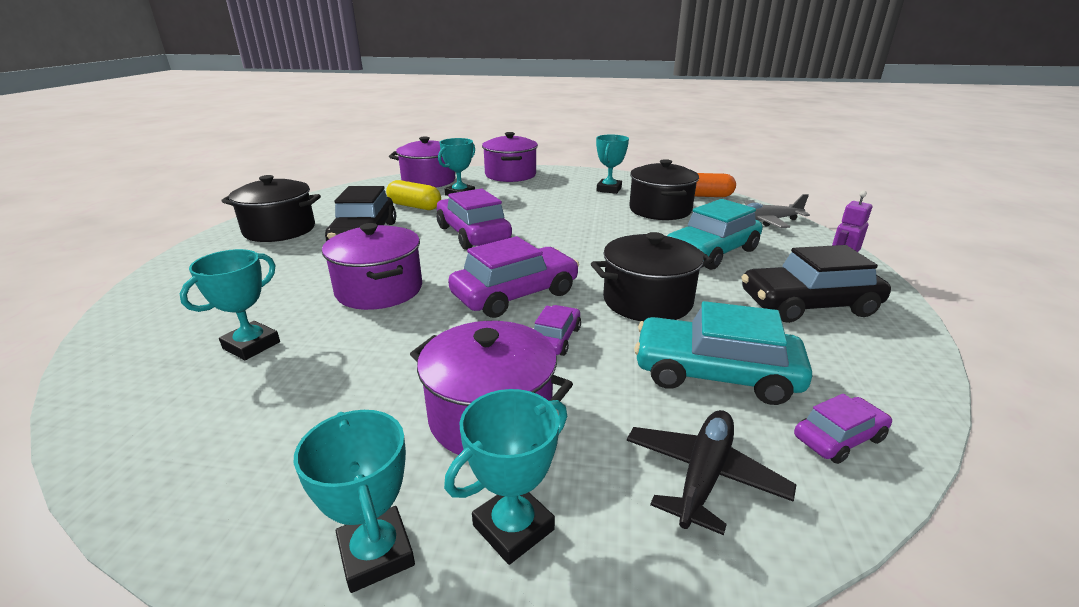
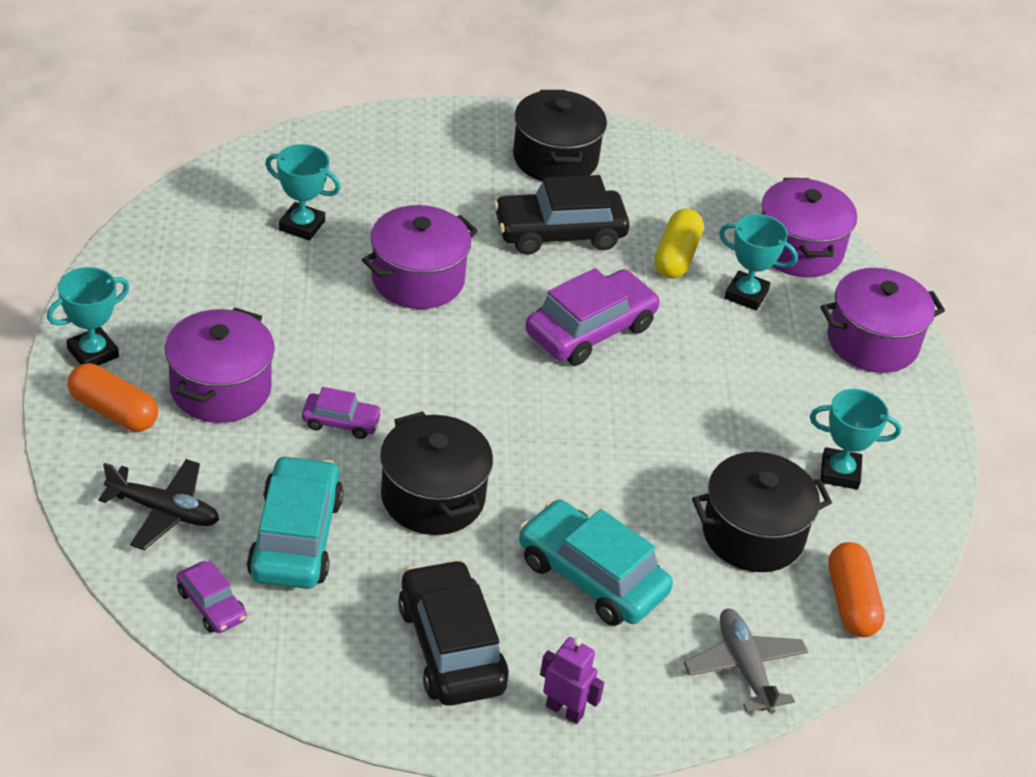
camera: 75 degrees right, 15 degrees up
turquoise trophy [444,389,567,565] -> orange capsule [68,363,158,432]
purple car [448,236,579,318] -> none

